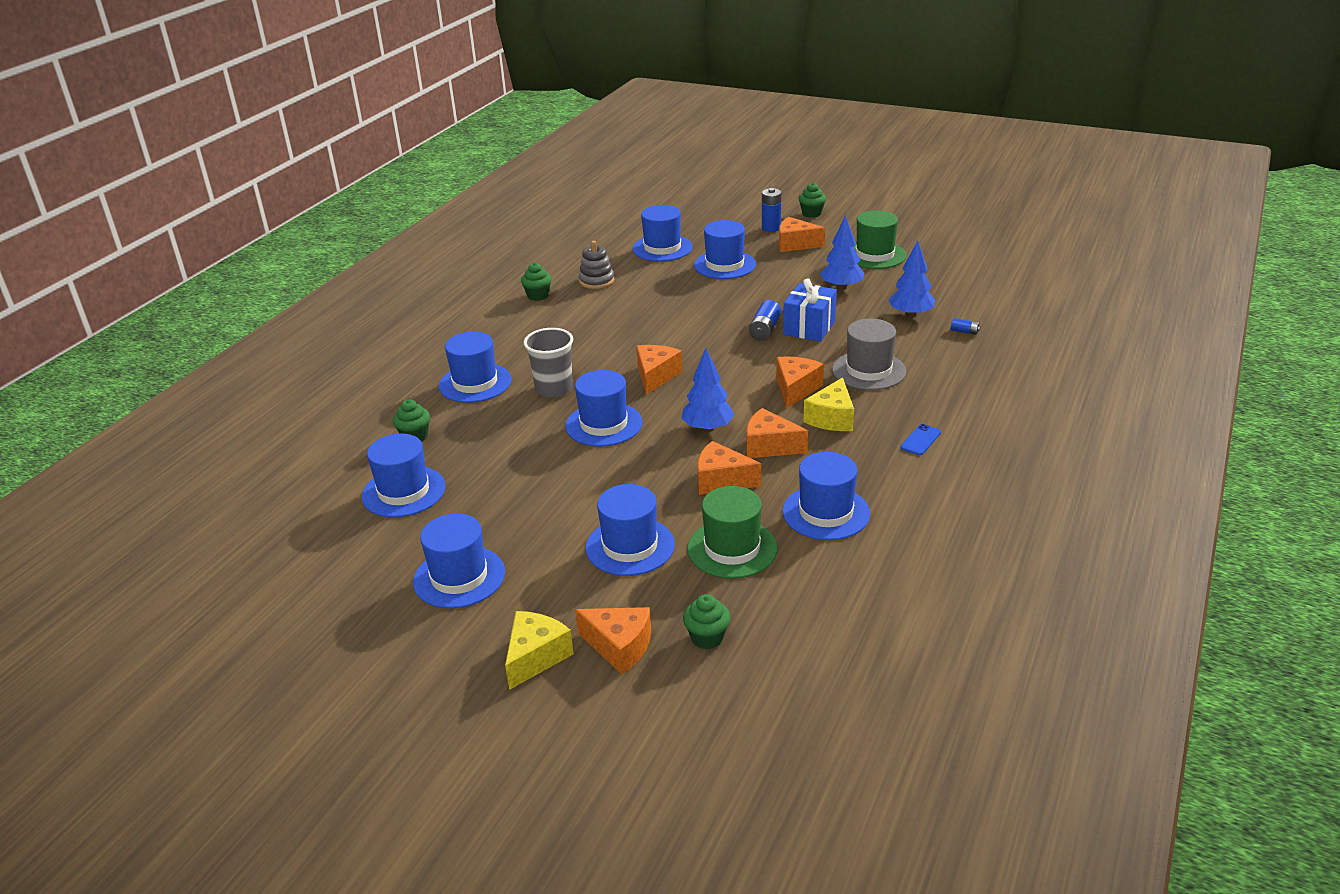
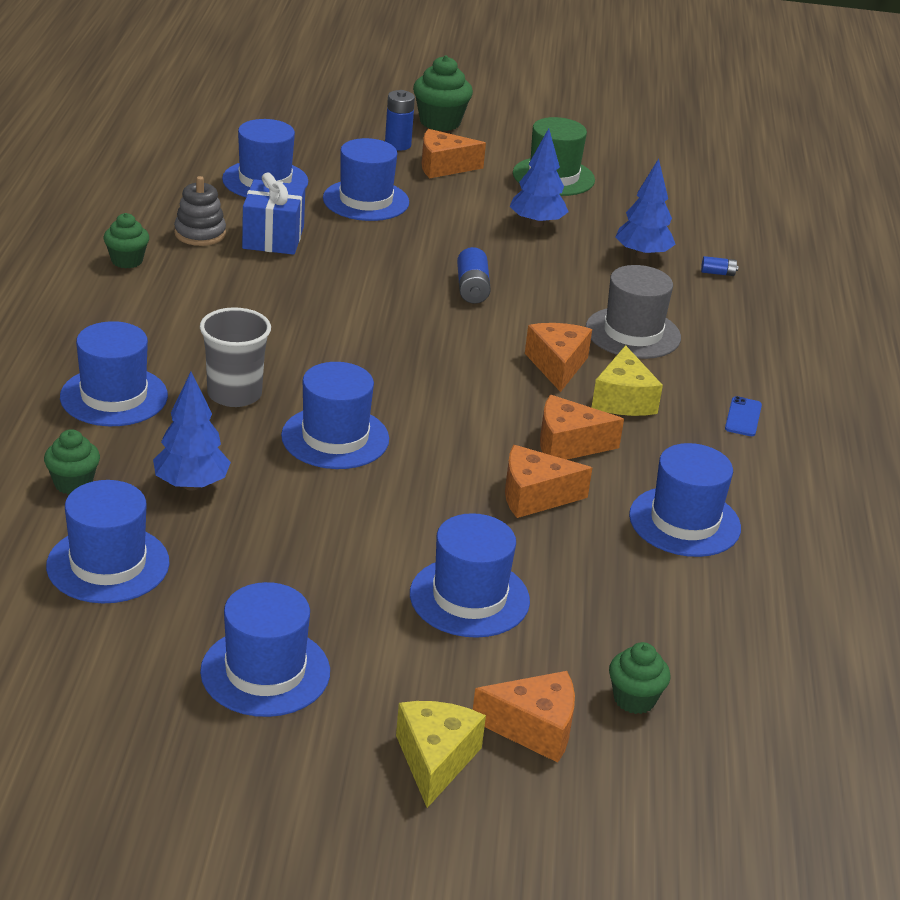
camera: 25 degrees left, 0 degrees up
orange cheese [636,345,683,395] -> none
blue tree [681,348,734,432] -> blue tree moved to [153,372,231,490]
green hat [687,486,778,579] -> none
blue gift [783,278,837,342] -> blue gift moved to [242,173,305,255]
green cupcake [799,183,826,218] -> green cupcake [413,55,473,131], size x1.57

